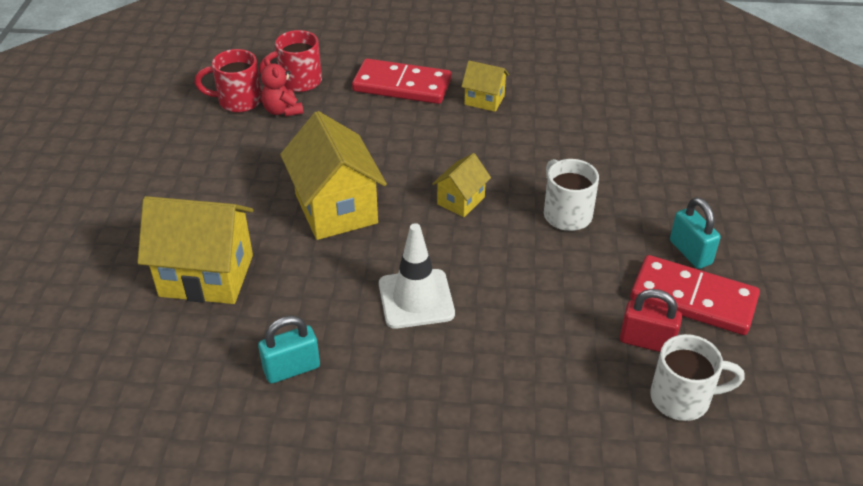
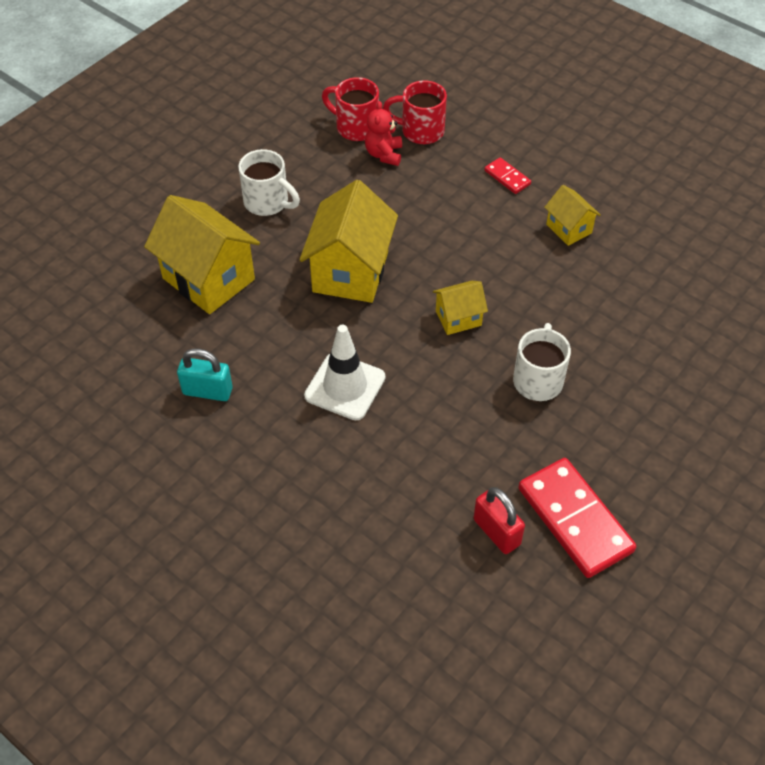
camera: 35 degrees right, 10 degrees up
red domino [352,58,451,104] -> red domino [484,157,531,194], size x0.47
white mug [650,334,745,421] -> white mug moved to [238,149,300,216]
turquoise padlock [670,197,721,269] -> none

